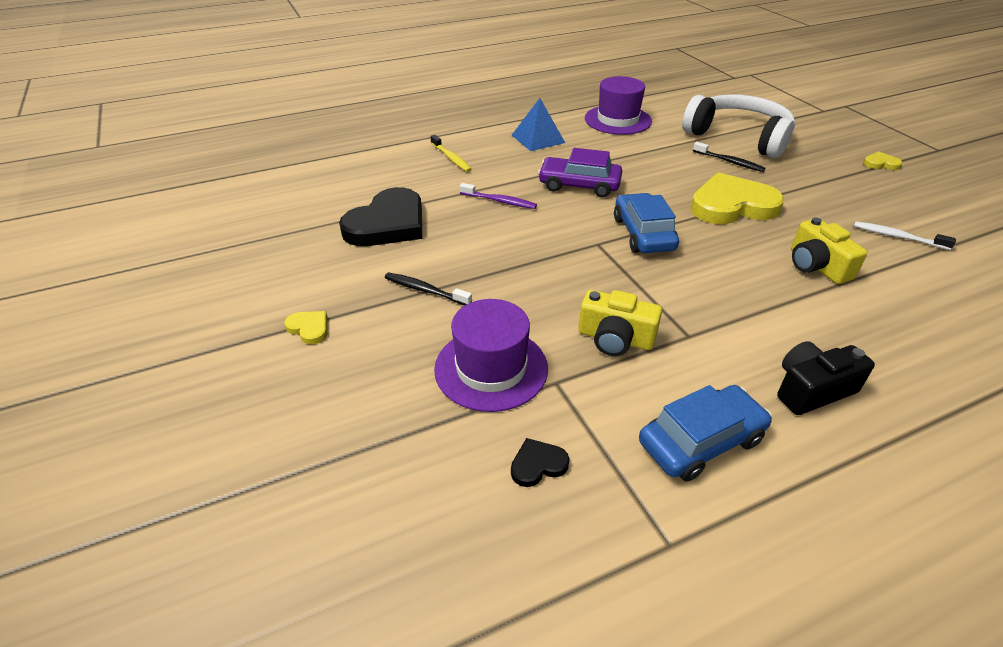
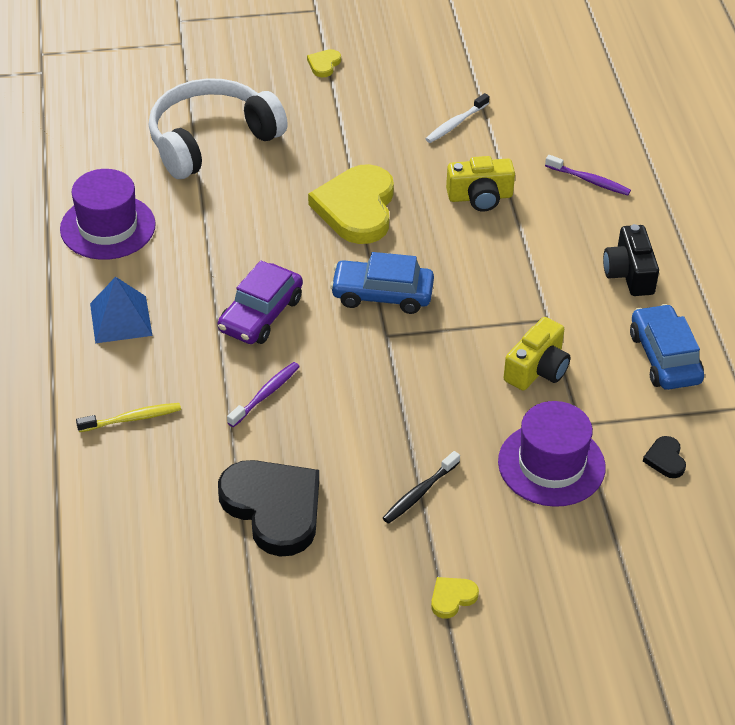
camera: 75 degrees left, 5 degrees up
black toothbrush [693,142,766,172] -> none
none -> purple toothbrush [545,155,631,195]

